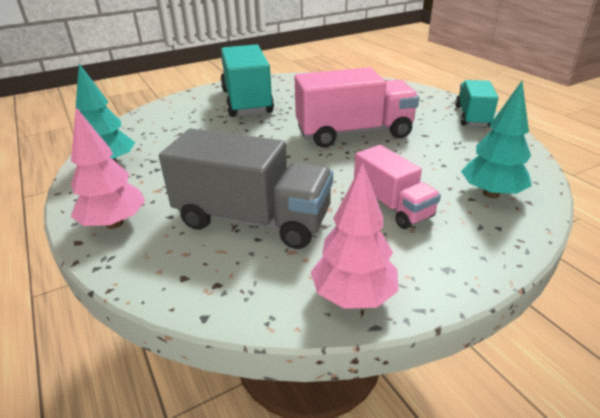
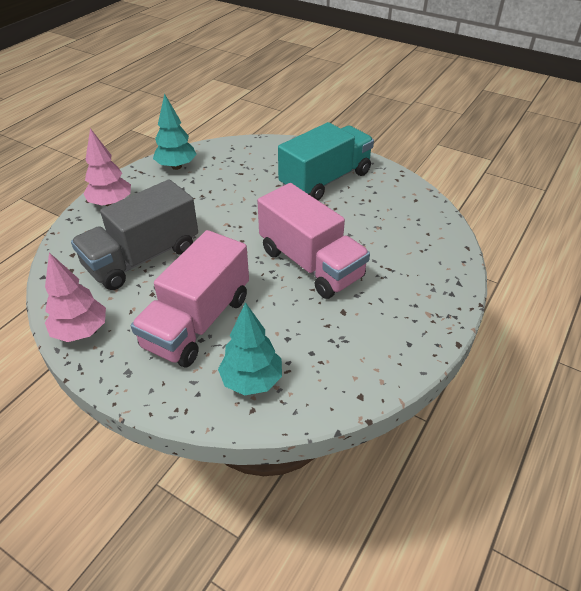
camera: 60 degrees right, 10 degrees up
grey truck [159,129,333,249] -> grey truck turned 60 degrees clockwise [71,180,198,290]
pink truck [354,145,441,229] -> pink truck [131,230,249,367], size x1.66
turquoise truck [455,80,499,127] -> none

